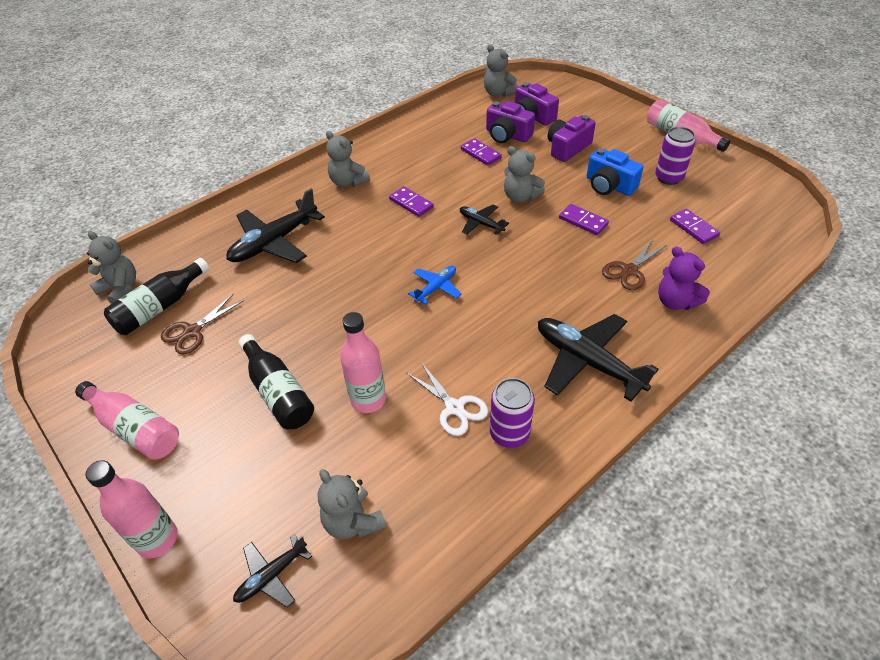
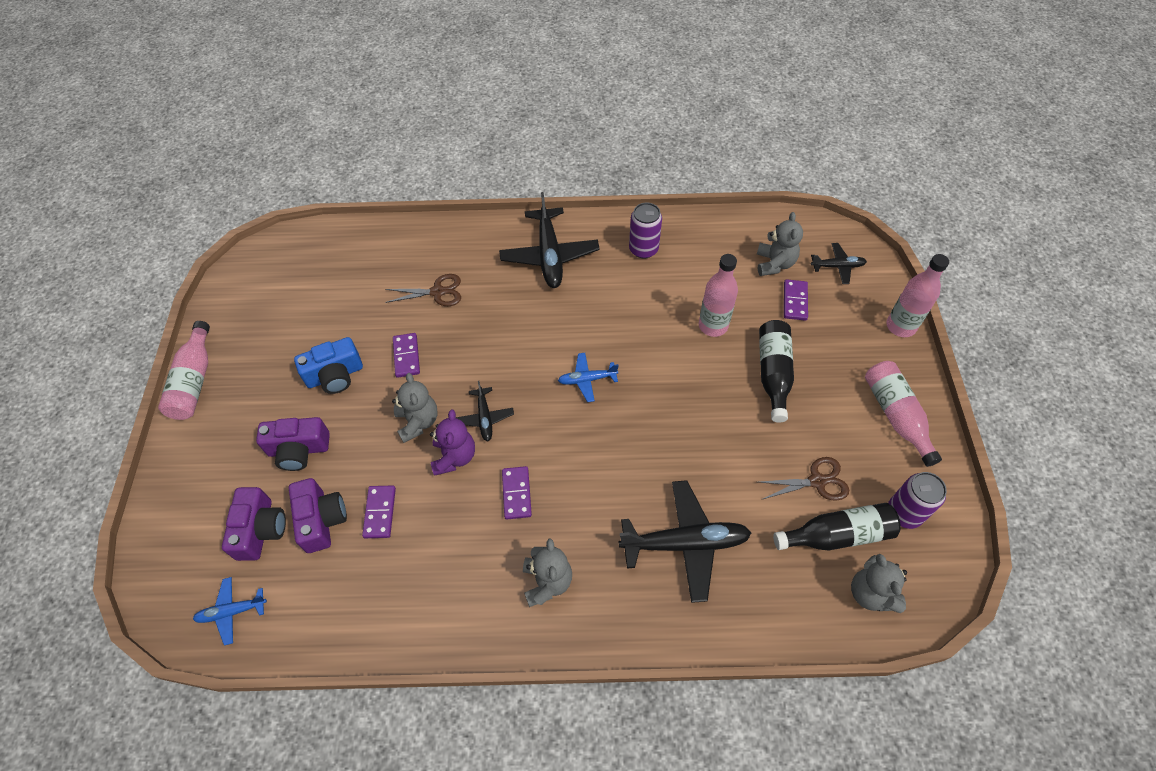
camera: 140 degrees left, 10 degrees up
white scissors [407,362,488,436] -> none
grey teddy bear [484,44,518,97] -> blue plane [193,577,267,646]
blue camera [587,148,643,196] -> blue camera turned 75 degrees clockwise [294,337,363,394]
purple can [655,127,695,185] -> purple can moved to [888,472,947,529]
purple teddy bear [658,246,710,310] -> purple teddy bear moved to [430,410,475,476]
purple domino [670,209,720,244] -> purple domino moved to [784,279,808,321]

